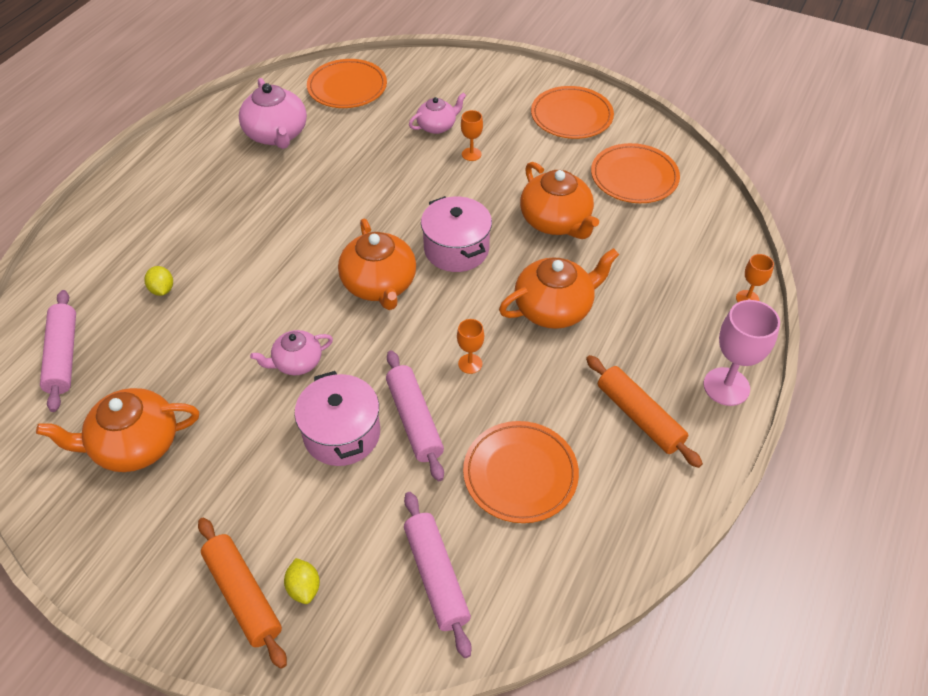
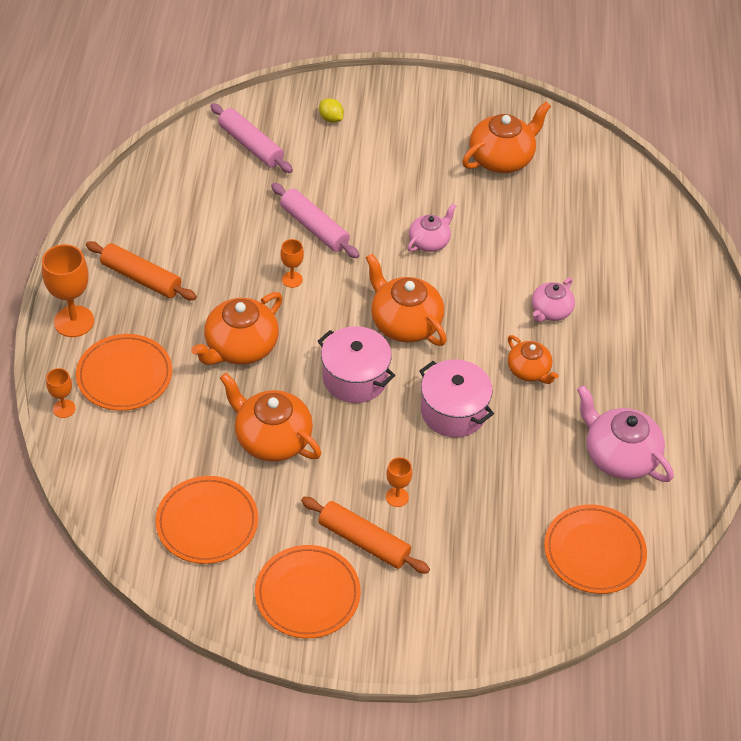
camera: 155 degrees right, 0 degrees up
pink rolling pin [40,290,76,412] -> none
yellow lemon [144,266,173,296] -> none
orange rolling pin [198,518,287,669] -> orange rolling pin moved to [301,497,430,574]
pink pot [295,371,380,466] -> pink pot moved to [419,359,494,437]
pink teapot [409,92,466,134] -> pink teapot moved to [532,278,575,322]
orange plate [463,421,579,523] -> orange plate moved to [76,334,172,411]
pink goblet [703,300,780,406] -> orange goblet [42,244,94,337]
none -> orange teapot [508,335,559,384]

